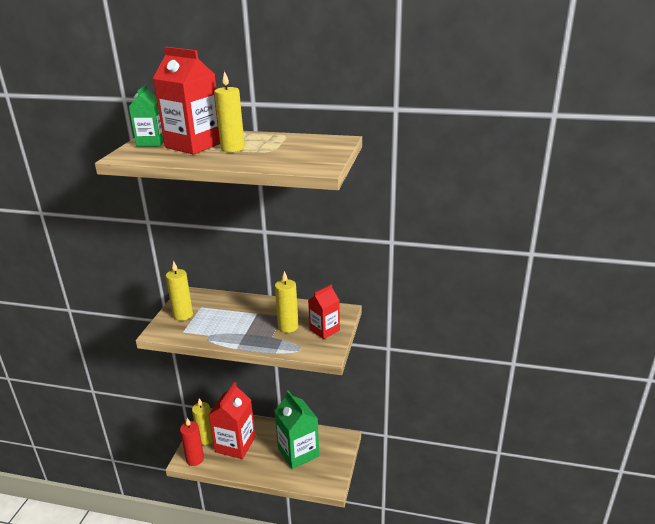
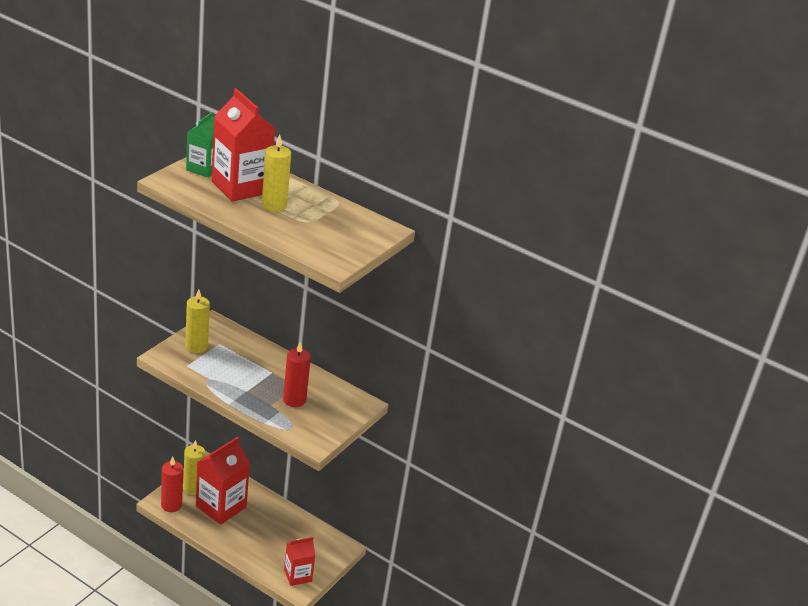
camera: 15 degrees right, 5 degrees up
green carton [274,390,319,469] -> none
yellow candle [275,271,299,333] -> red candle [283,342,311,407]
red carton [308,284,340,339] -> red carton moved to [284,537,315,586]

